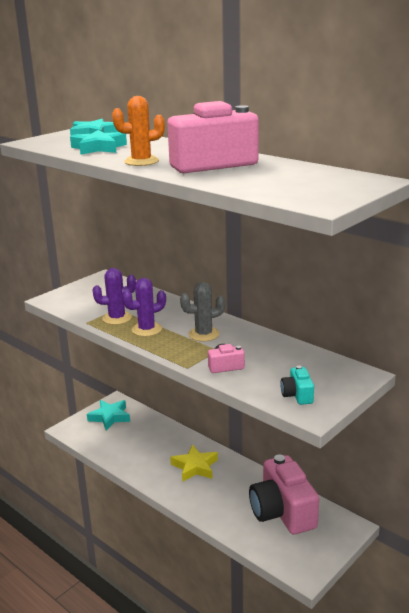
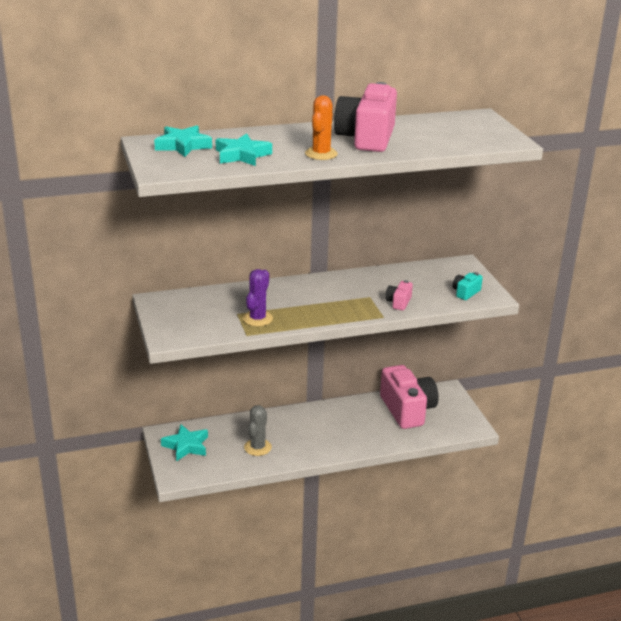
camera: 60 degrees left, 5 degrees up
purple cactus [122,278,166,337] -> none
yellow star [170,444,218,482] -> none
grey cactus [180,282,225,342] -> grey cactus moved to [244,405,272,456]
pink camera [249,454,319,535] -> pink camera turned 120 degrees counterclockwise [380,365,439,429]
turquoise camera [280,365,314,405] -> turquoise camera turned 105 degrees clockwise [452,272,483,300]

